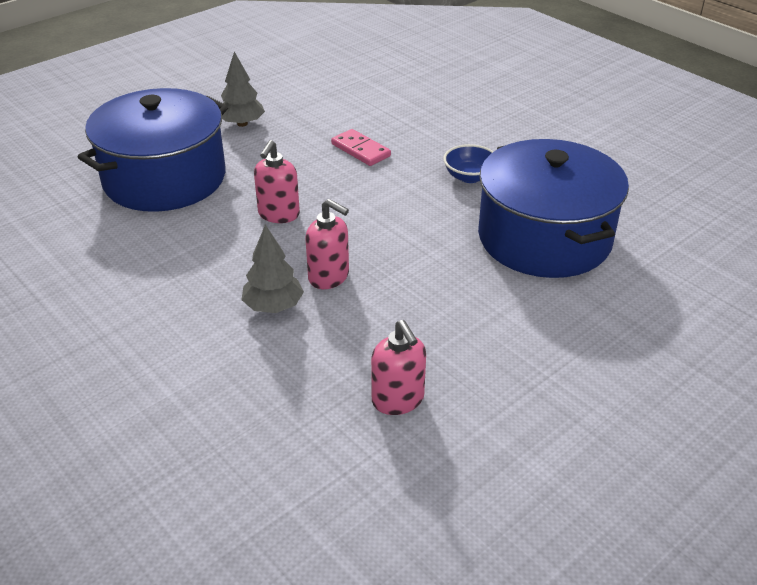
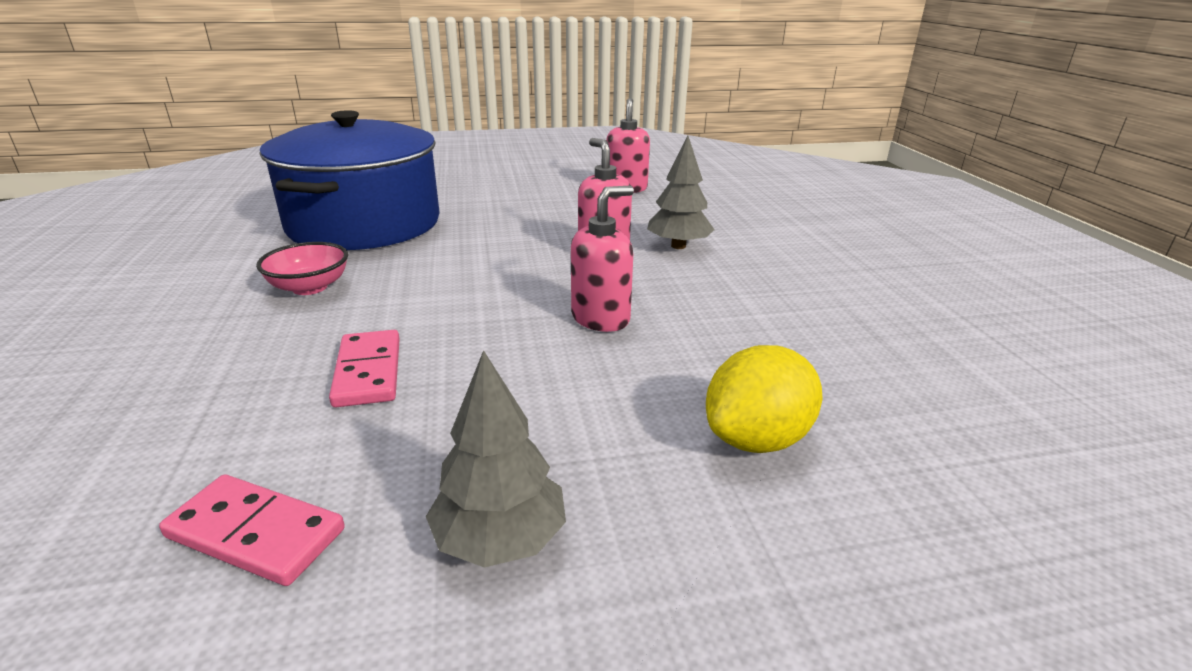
camera: 150 degrees left, 10 degrees down
blue pot [78,88,228,212] -> yellow lemon [706,345,823,453]
blue bowl [443,144,494,183] -> pink bowl [256,242,348,295]
none -> pink domino [159,474,345,586]

